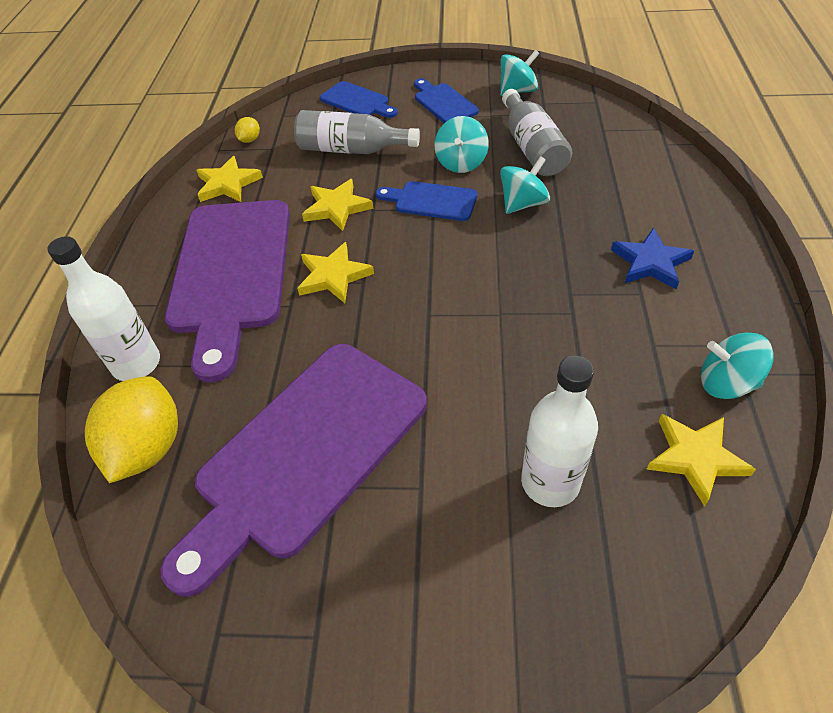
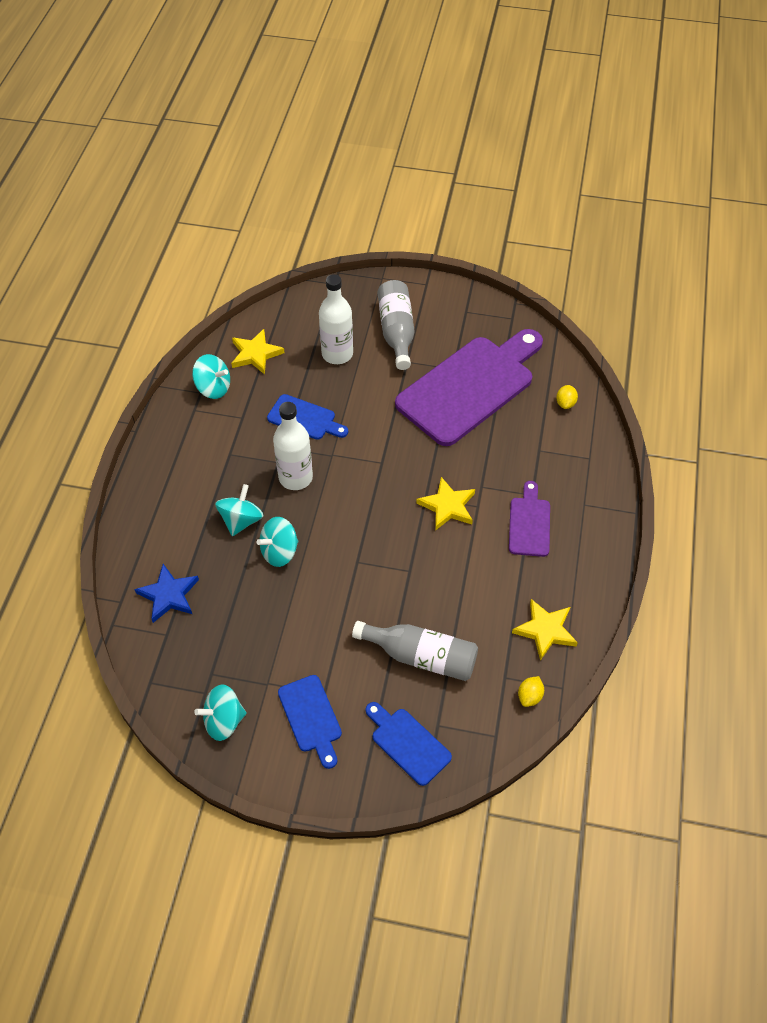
camera: 175 degrees left, 5 degrees up
white bottle [47,236,160,381] -> white bottle moved to [273,402,313,490]
yellow lemon [85,376,178,483] -> yellow lemon [556,385,578,409], size x0.43
purple cutting board [165,200,290,382] -> purple cutting board [509,481,550,557], size x0.47
yellow star [302,179,373,231] -> none
blue cutting board [376,181,477,221] -> blue cutting board moved to [267,394,348,440]
turquoise spinning top [435,116,489,173] -> turquoise spinning top moved to [215,484,263,536]
grey bottle [502,89,572,176] -> grey bottle moved to [378,280,415,370]
blue star [611,228,694,289] -> blue star moved to [134,564,199,623]

